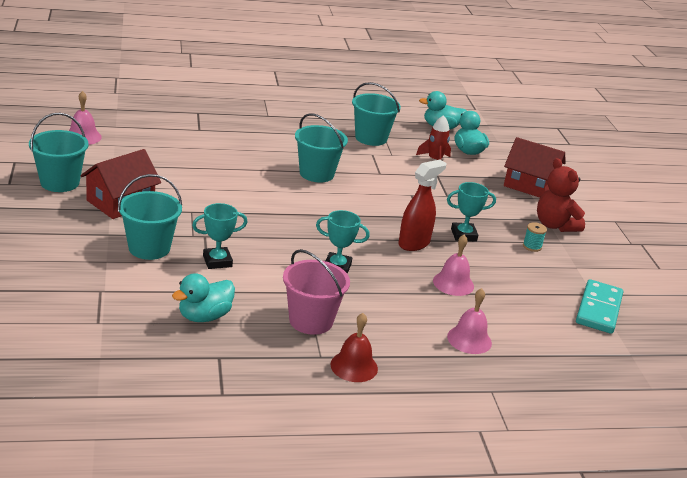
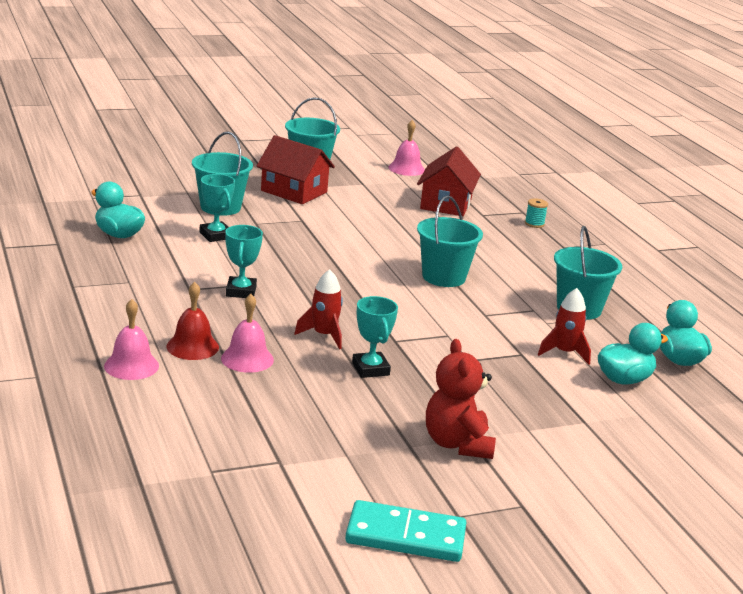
camera: 80 degrees right, 5 degrees down
pink bucket [283,249,350,335] -> none
red bell [330,313,378,382] -> red bell moved to [166,282,219,360]
red spray bottle [398,160,446,251] -> red rocket [294,269,343,349]
red house [504,137,566,198] -> red house moved to [417,146,481,216]
turquoise spool [523,222,547,252] -> turquoise spool moved to [525,198,548,228]
red teddy bear [537,158,585,232] -> red teddy bear turned 60 degrees counterclockwise [426,339,496,459]
turquoise domino [576,279,623,334] -> turquoise domino moved to [345,500,466,562]

